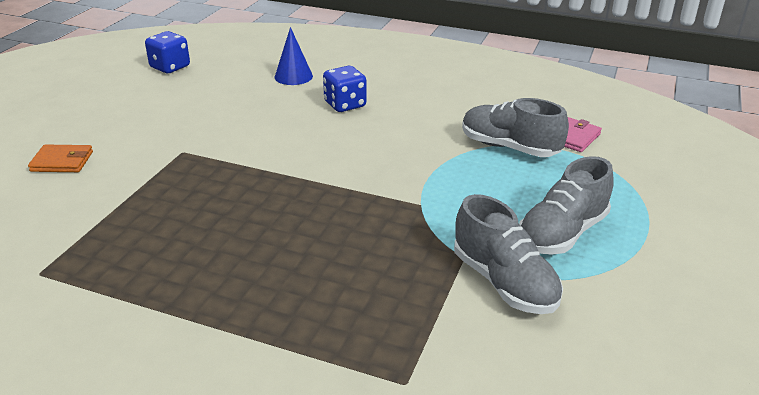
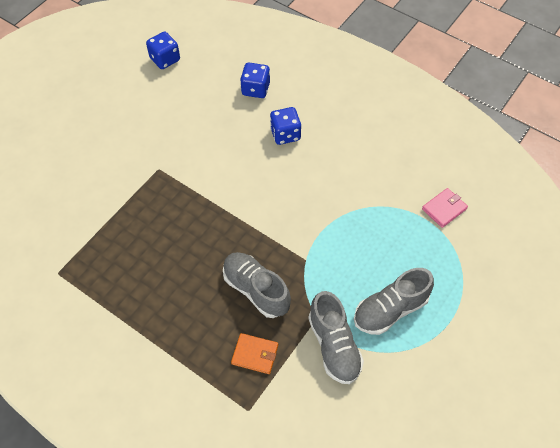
camera: 15 degrees right, 25 degrees up
orange wallet [28,145,93,172] -> orange wallet moved to [231,333,278,374]
blue cone [274,27,313,85] -> blue dice [240,63,270,98]
grey shoe [462,98,569,157] -> grey shoe moved to [223,252,291,318]

